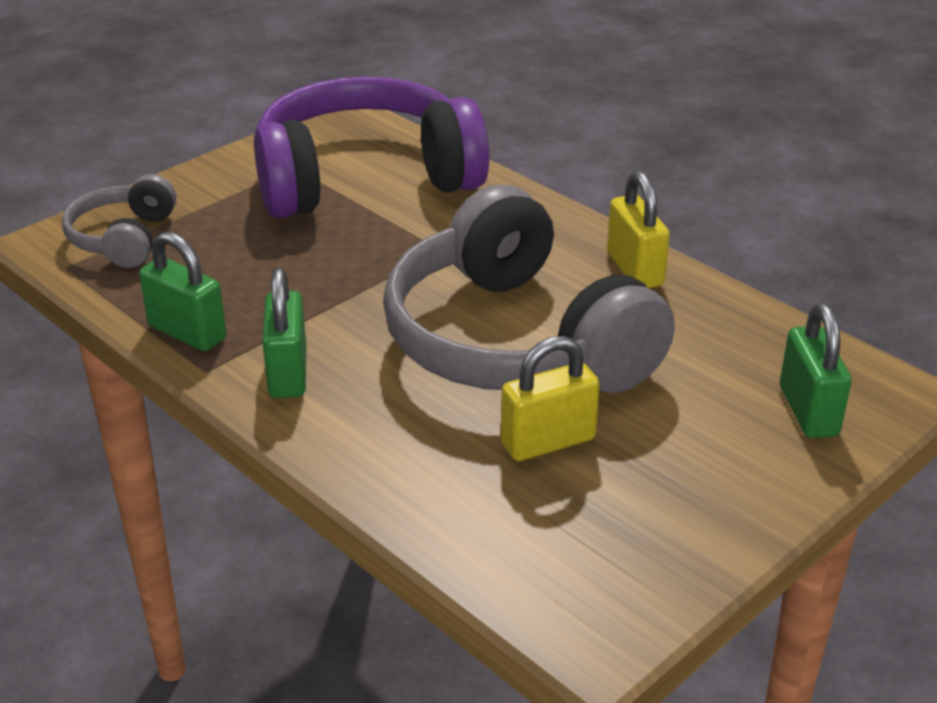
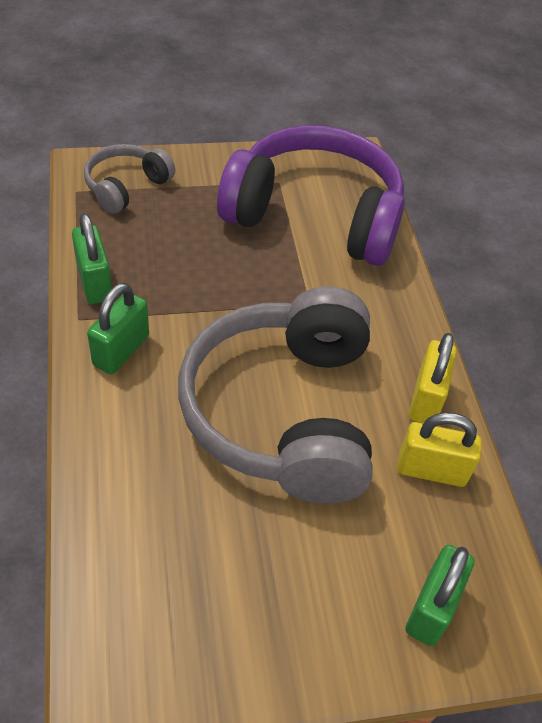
camera: 30 degrees right, 15 degrees up
yellow padlock [501,336,600,461] -> yellow padlock moved to [397,412,482,487]

